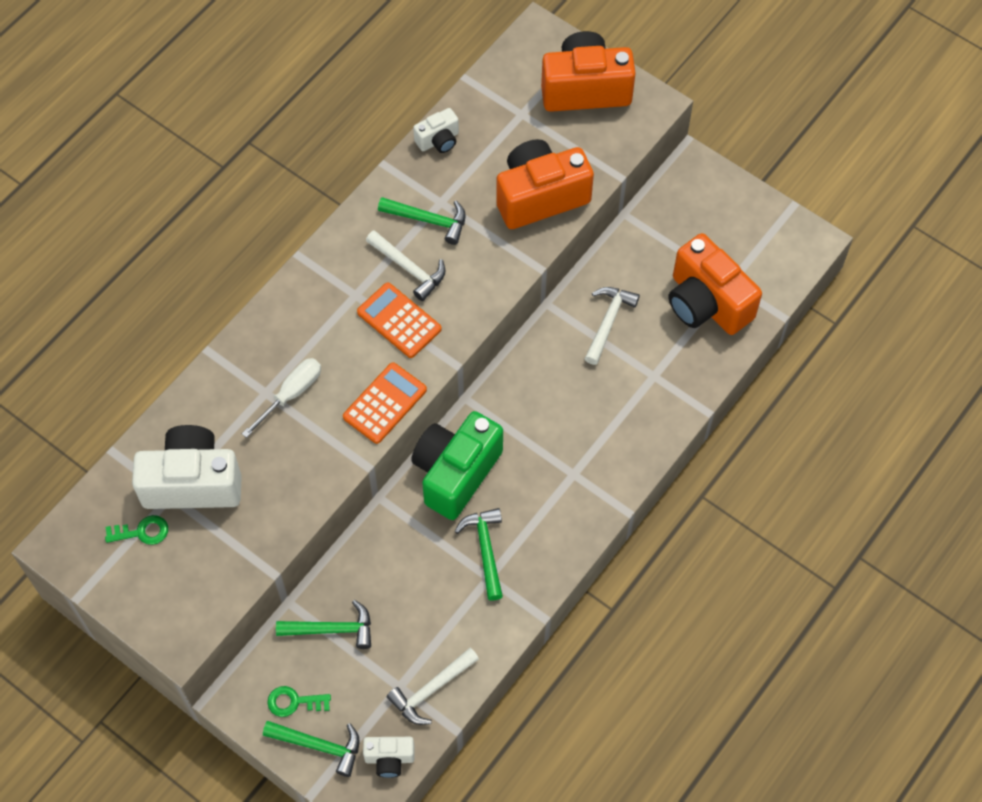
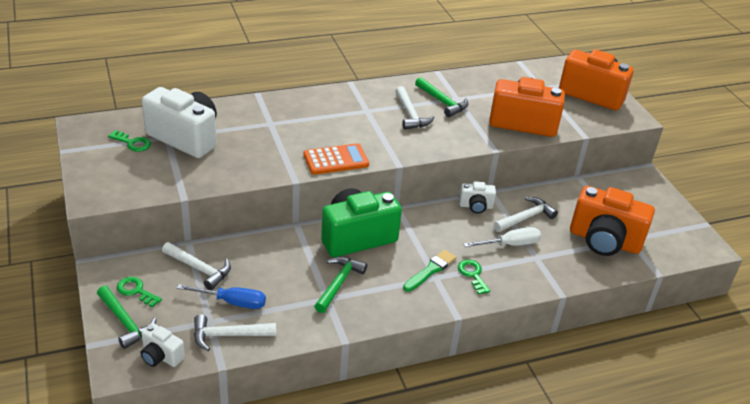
camera: 30 degrees right, 25 degrees down
white screwdriver [242,358,321,438] -> white screwdriver moved to [463,227,541,247]
green hammer [276,600,371,649] -> white hammer [162,242,231,290]
orange calculator [357,282,442,358] -> none
white camera [413,108,459,153] -> white camera moved to [459,181,496,214]
orange camera [668,233,762,335] -> orange camera turned 60 degrees counterclockwise [570,186,655,256]
none -> blue screwdriver [177,284,266,309]
none -> green brush [403,250,456,292]
none -> green key [458,259,490,294]

